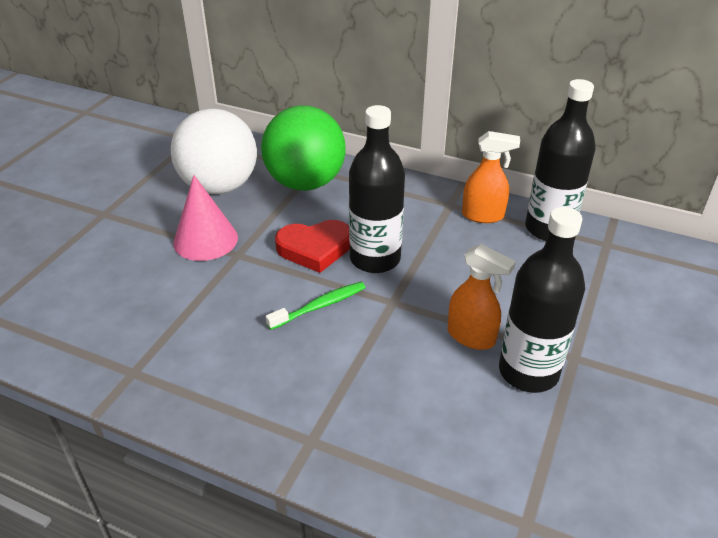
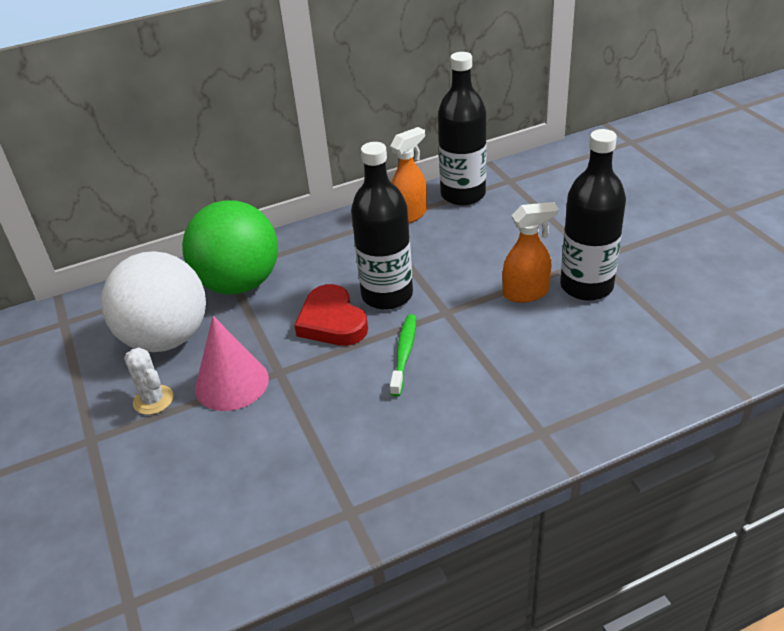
camera: 45 degrees left, 0 degrees up
red heart [275,220,350,273] -> red heart turned 120 degrees clockwise [294,284,368,346]
none -> white cactus [124,347,173,415]

